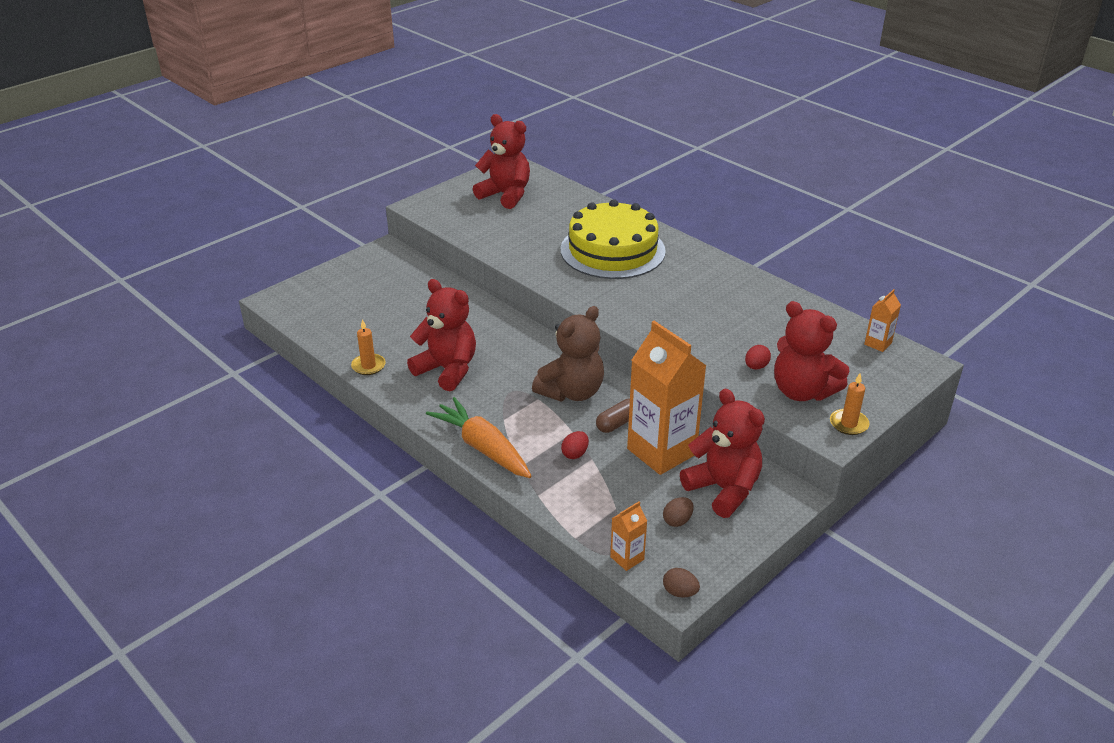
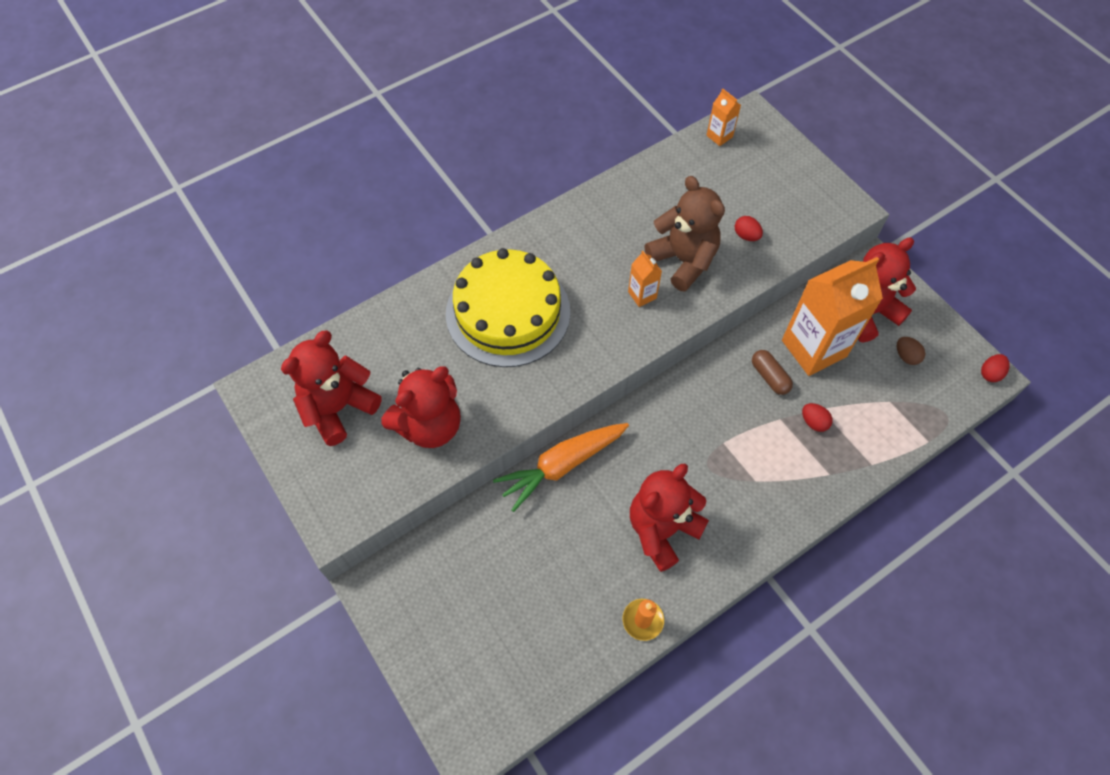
camera: 80 degrees left, 25 degrees up
orange carrot [426,397,532,478] -> orange carrot moved to [493,423,629,512]
brown teddy bear [532,306,604,401] -> brown teddy bear moved to [645,176,725,291]
orange carton [610,501,647,571] -> orange carton moved to [628,251,662,307]
brown egg [663,568,700,598] -> red egg [981,354,1010,382]
red teddy bear [774,301,849,401] -> red teddy bear moved to [381,367,461,448]
orange candle [830,373,870,435] -> none

